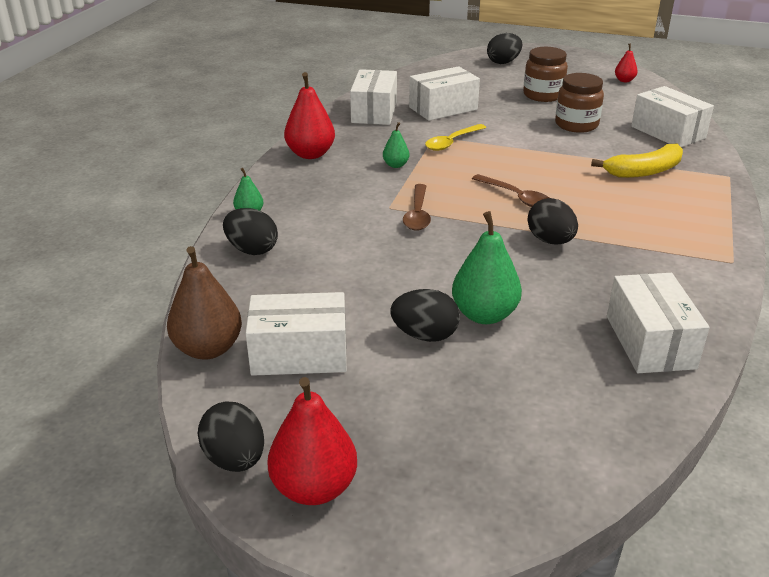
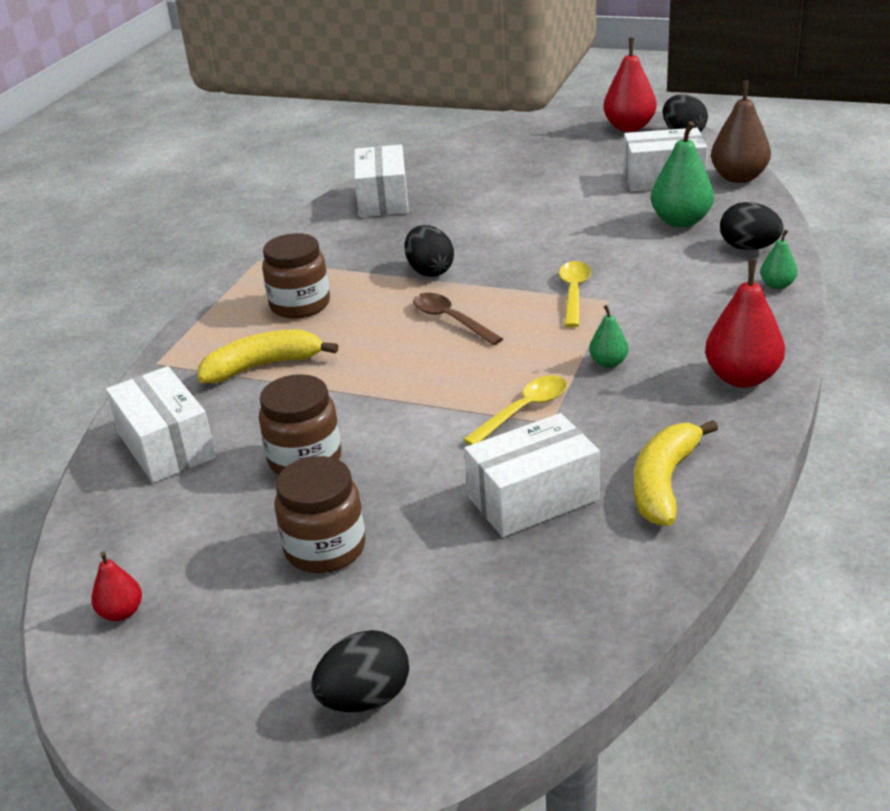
camera: 175 degrees left, 0 degrees up
white box [350,69,397,125] -> yellow banana [634,420,718,526]
black egg [390,289,460,342] -> none
brown spoon [403,184,431,231] -> yellow spoon [559,261,591,327]
green pear [452,211,522,324] -> green pear moved to [651,121,714,228]
none -> brown jar [262,233,330,319]

